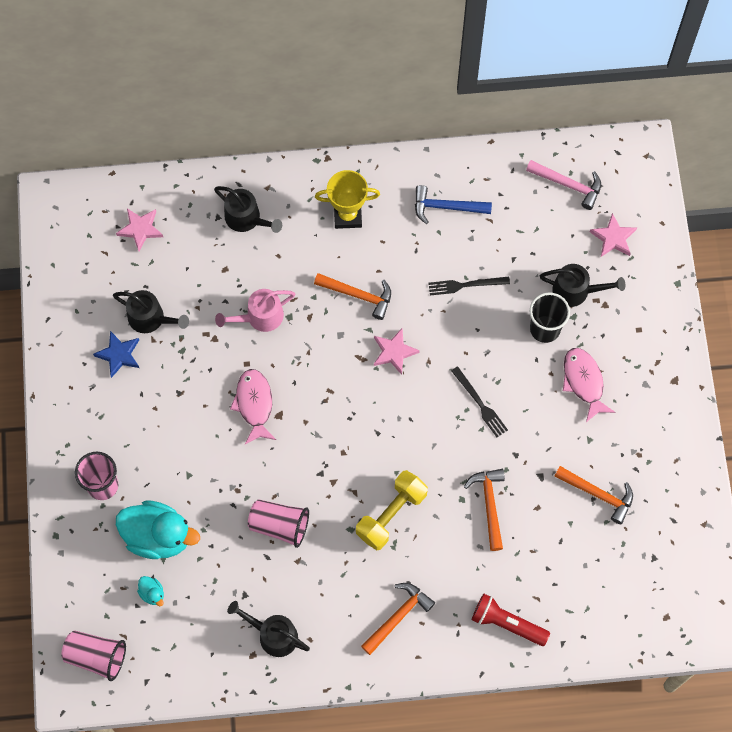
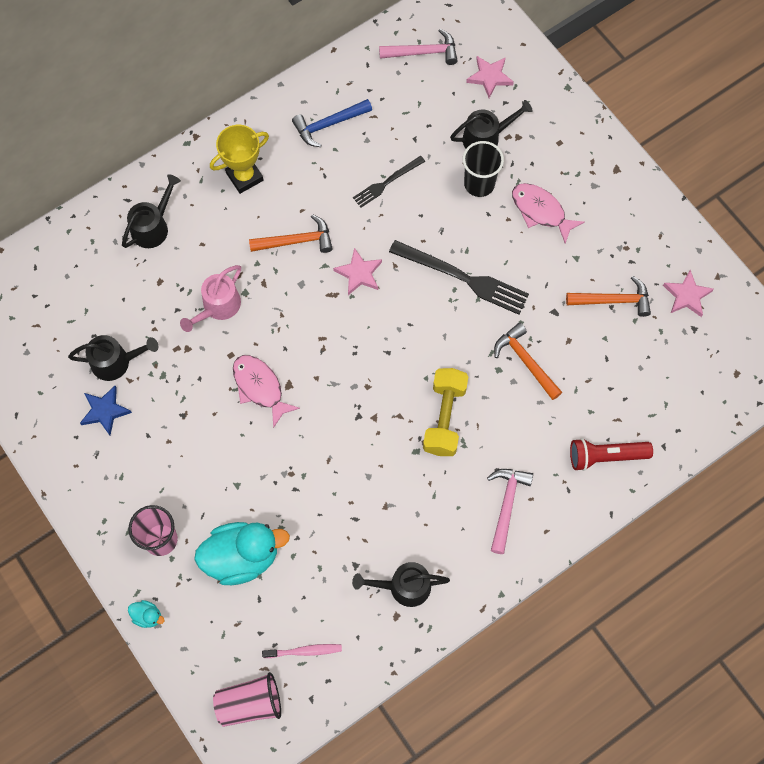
camera: 30 degrees left, 0 degrees up
pink star [116,209,163,251] -> pink star moved to [663,270,714,317]
turquoise duck [137,576,164,606] -> turquoise duck moved to [128,600,165,628]
black watering can [214,186,282,233] -> black watering can turned 60 degrees counterclockwise [122,174,181,248]
pink cup [248,499,309,548] -> none
orange hammer [361,583,435,655] -> pink hammer [487,469,533,554]
black fork [451,366,508,437] -> black fork [389,240,529,315], size x1.72
none -> pink toothbrush [262,644,342,658]

